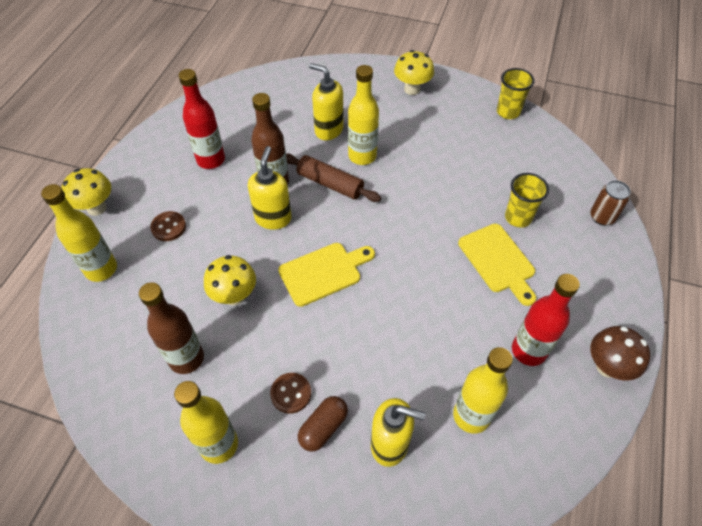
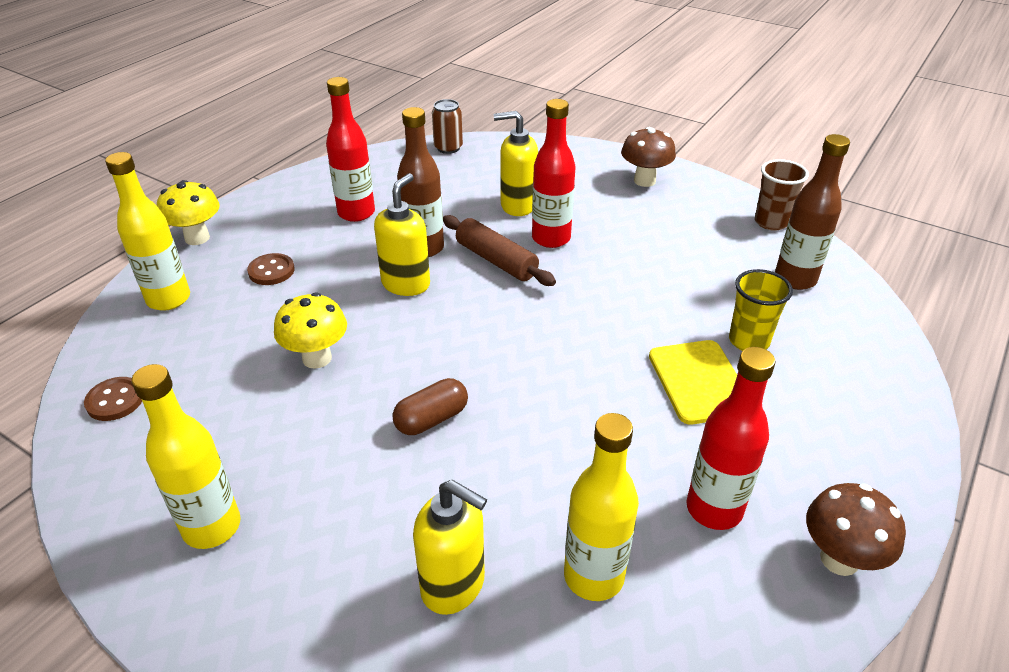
camera: 15 degrees right, 15 degrees down
brown bottle [139,282,204,374] -> brown bottle moved to [775,134,850,290]
brown button [270,373,311,414] -> brown button moved to [84,377,142,421]
yellow cutting board [278,243,375,307] -> none
brown capsule [298,396,348,452] -> brown capsule moved to [393,378,468,435]
yellow soap dispenser [309,63,344,140] -> yellow soap dispenser turned 45 degrees counterclockwise [494,111,538,216]
yellow bottle [348,65,379,165] -> red bottle [532,99,575,248]
yellow mushroom [394,50,434,95] -> brown mushroom [621,127,676,187]
yellow cup [497,68,535,119] -> brown cup [755,159,809,231]
brown can [590,180,631,226] -> brown can moved to [432,99,463,154]

